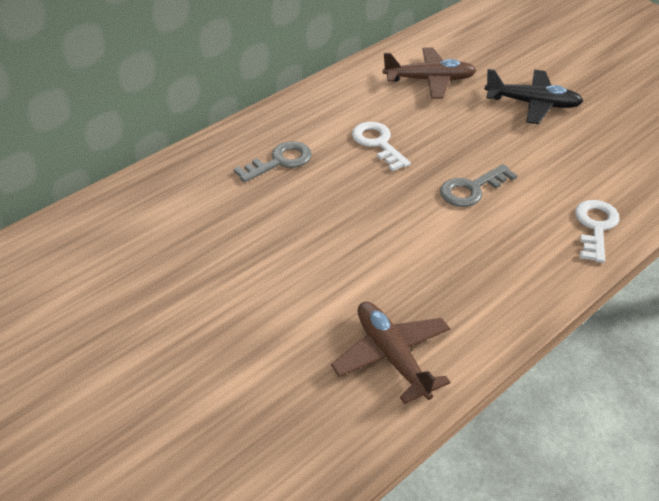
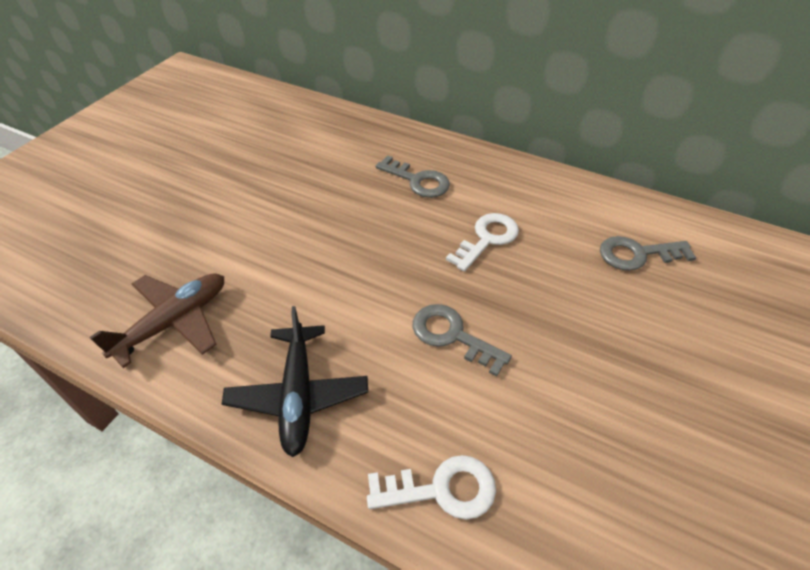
camera: 70 degrees right, 5 degrees up
brown plane [383,47,477,99] -> grey key [600,236,696,271]
black plane [484,69,583,124] -> black plane moved to [222,306,368,457]

